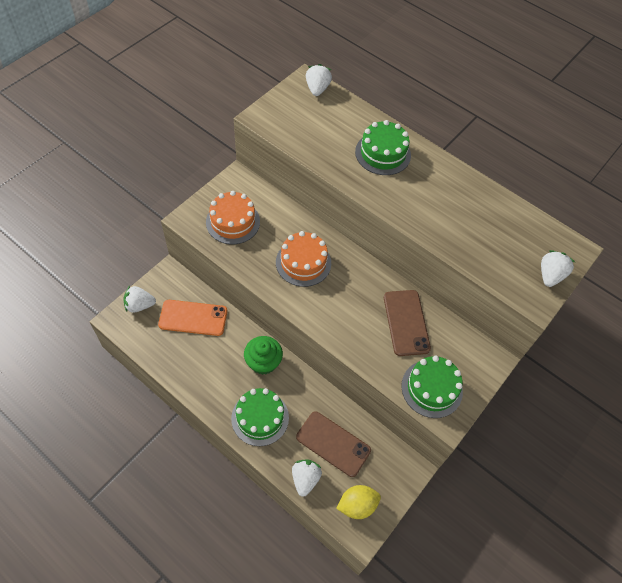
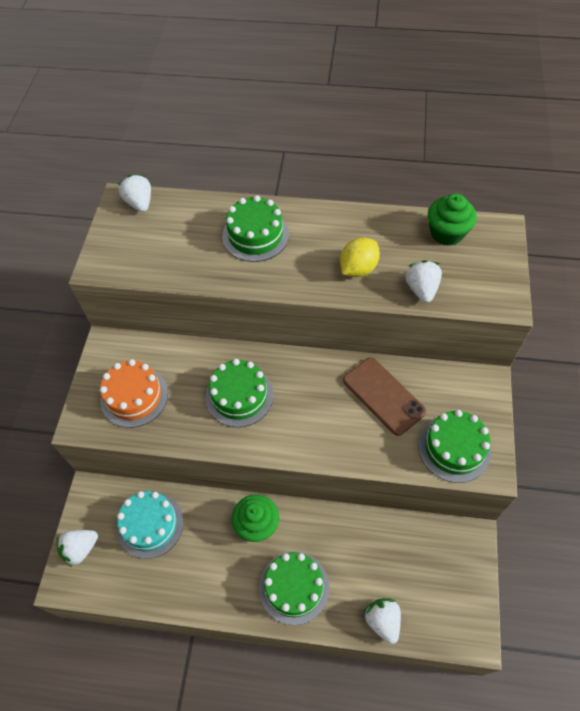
camera: 25 degrees left, 0 degrees up
orange phone [158,300,227,336] -> turquoise cake [117,491,184,559]
orange cake [276,231,331,287] -> green cake [206,359,273,427]
brown phone [296,411,371,477] -> none
yellow lemon [336,485,381,519] -> yellow lemon moved to [340,237,380,277]
white strawberry [541,250,575,287] -> white strawberry moved to [405,260,442,303]
none -> green cupcake [428,194,477,246]

